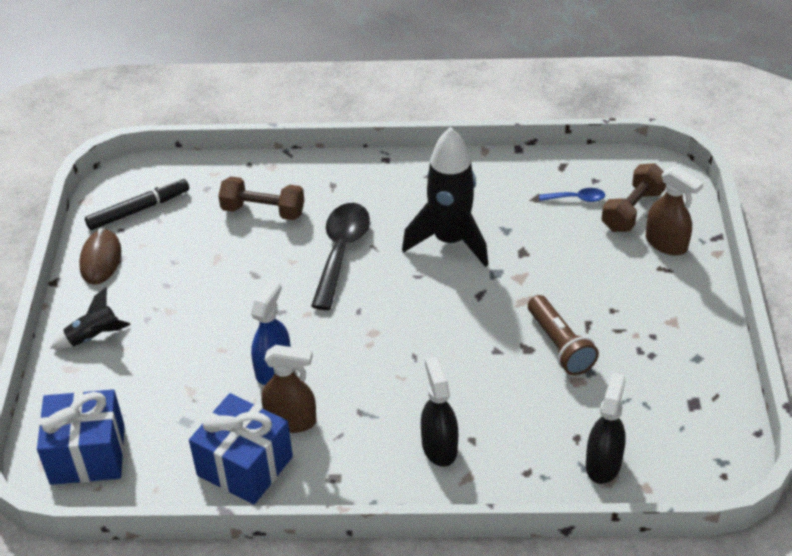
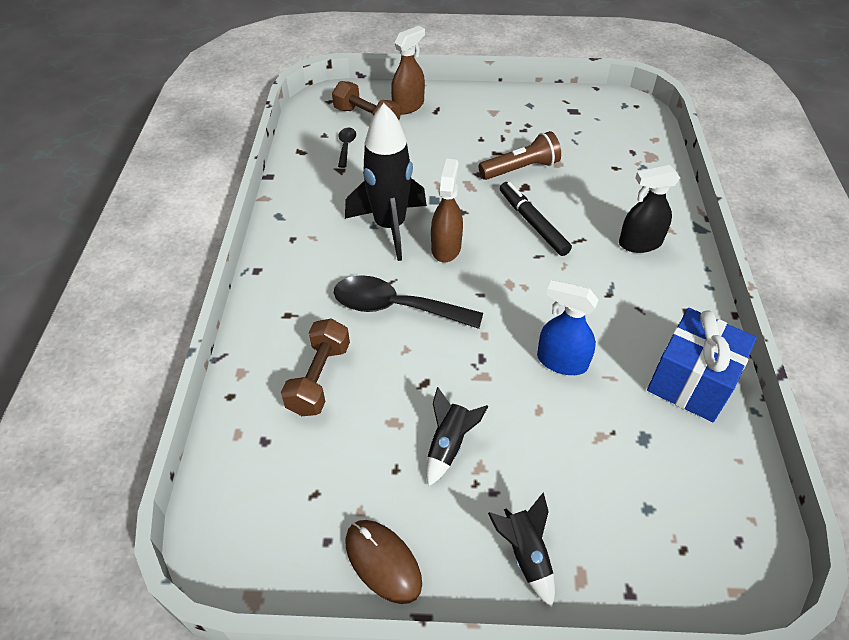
camera: 90 degrees left, 5 degrees up
blue gift [37,389,125,485] -> none
brown mouse [79,228,121,285] -> brown mouse turned 45 degrees clockwise [345,520,422,604]
black marker [85,178,189,230] -> black marker moved to [500,182,572,256]
brown spray bottle [261,345,316,433] -> brown spray bottle moved to [431,159,463,262]
blue spoon [539,188,605,202] -> black spoon [338,128,356,168]
black spray bottle [586,372,626,484] -> none
none -> black rocket [426,387,488,486]

